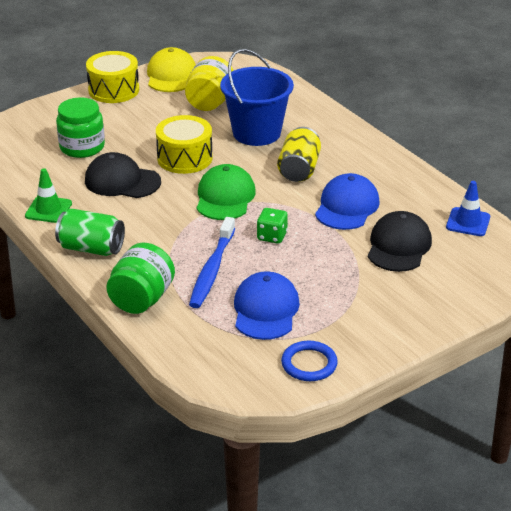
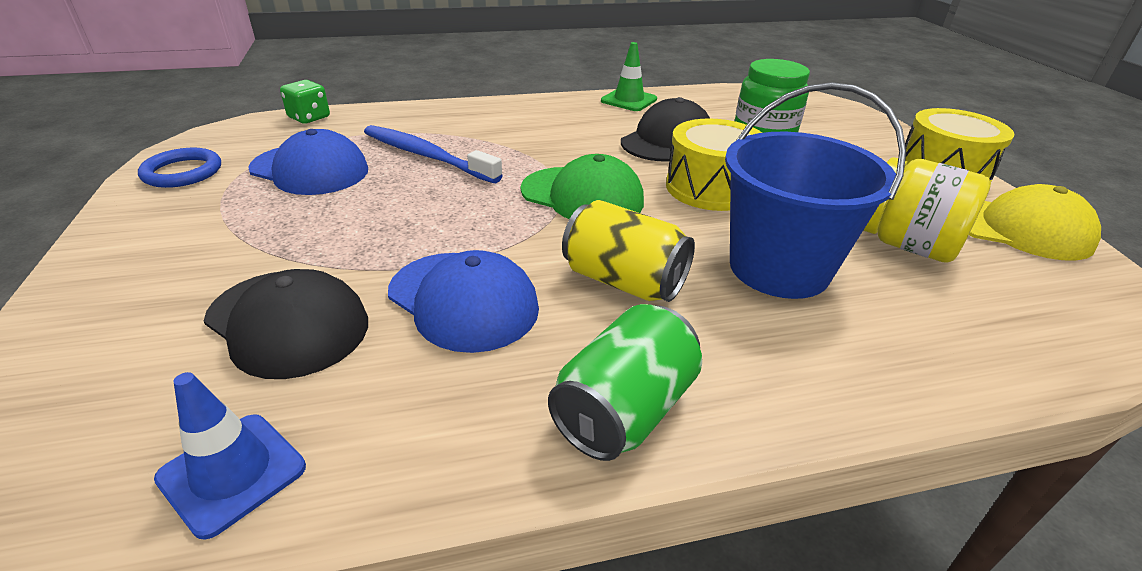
camera: 110 degrees right, 0 degrees up
green can [55,208,125,256] -> green can moved to [548,304,702,461]
green jar [106,243,175,314] -> none
green dice [257,208,288,244] -> green dice moved to [280,80,330,124]

